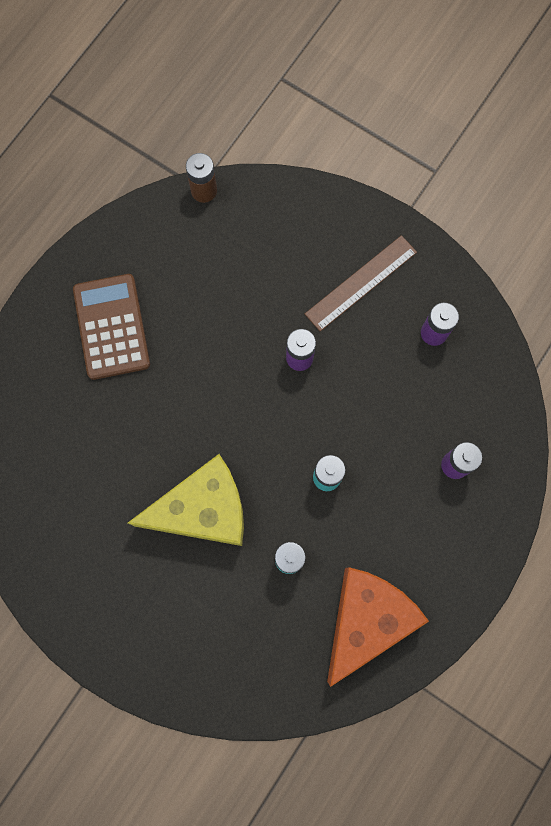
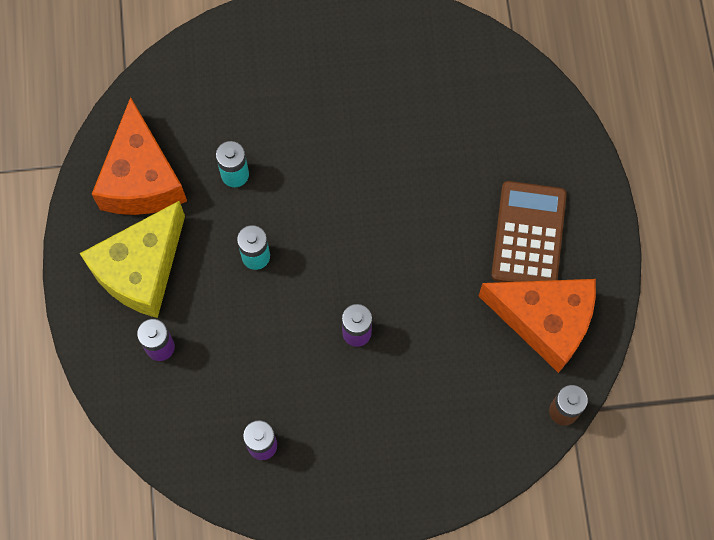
camera: 140 degrees right, 5 degrees down
brown calculator [73,274,150,380] -> brown calculator turned 120 degrees counterclockwise [491,181,567,282]
yellow cheese [128,454,244,546] -> yellow cheese moved to [79,201,185,318]
brown ruler [305,235,417,331] -> none
none -> orange cheese [479,279,596,373]

